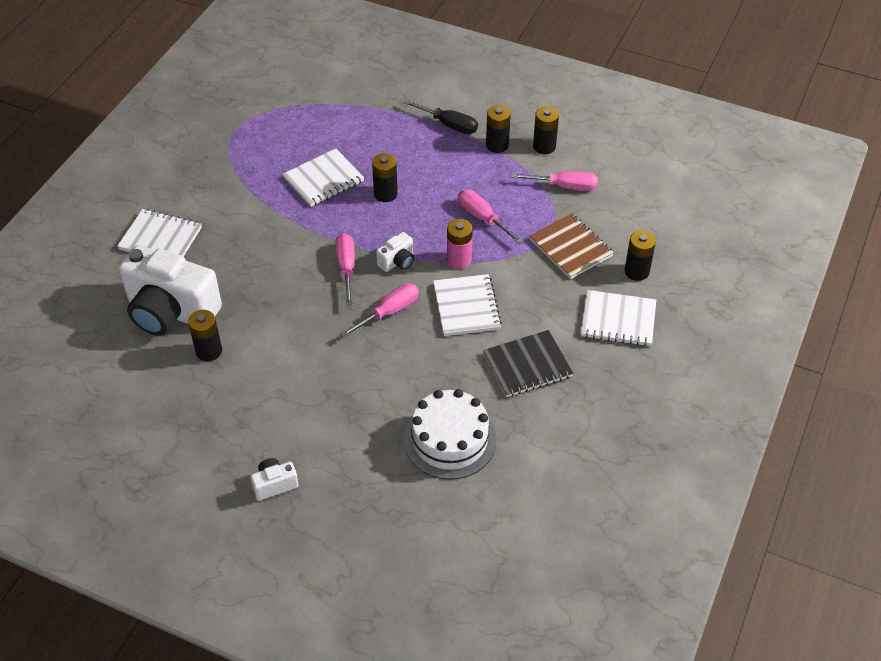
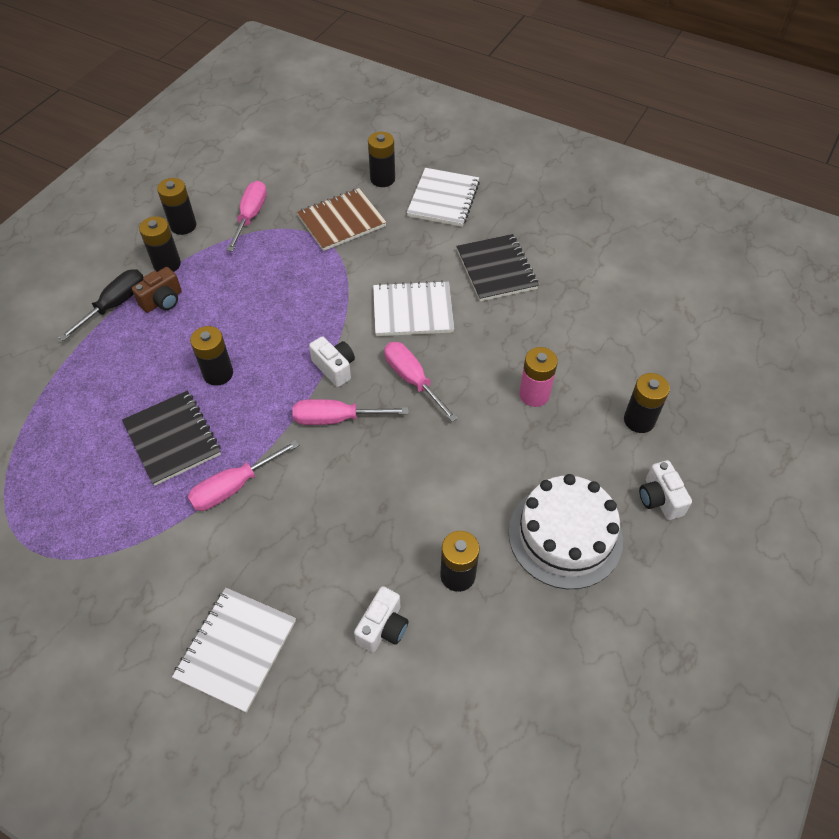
camera: 85 degrees left, 5 degrees up
white camera [119,245,222,336] -> white camera [354,586,408,652], size x0.43
white notebook [283,148,364,207] -> black notebook [122,391,221,486]
white cake [404,389,496,480] -> white cake moved to [509,474,623,589]
pink battery [447,219,473,269] -> pink battery moved to [519,347,558,407]
pink screwdriver [458,190,523,244] -> pink screwdriver moved to [188,440,300,511]
none -> brown camera [132,267,182,313]
none -> black battery [624,373,670,433]

